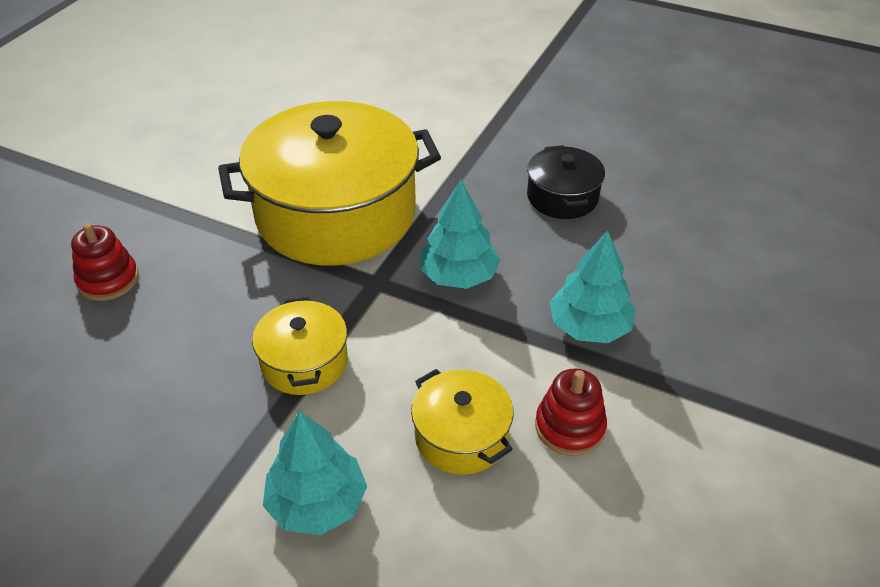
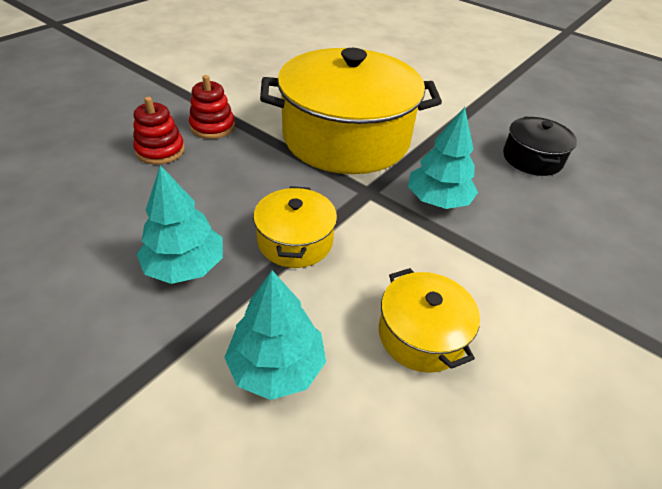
camera: 10 degrees right, 0 degrees up
red stacking toy [535,369,607,456] -> red stacking toy moved to [189,75,235,139]
turquoise tree [549,230,636,343] -> turquoise tree moved to [136,165,223,284]

